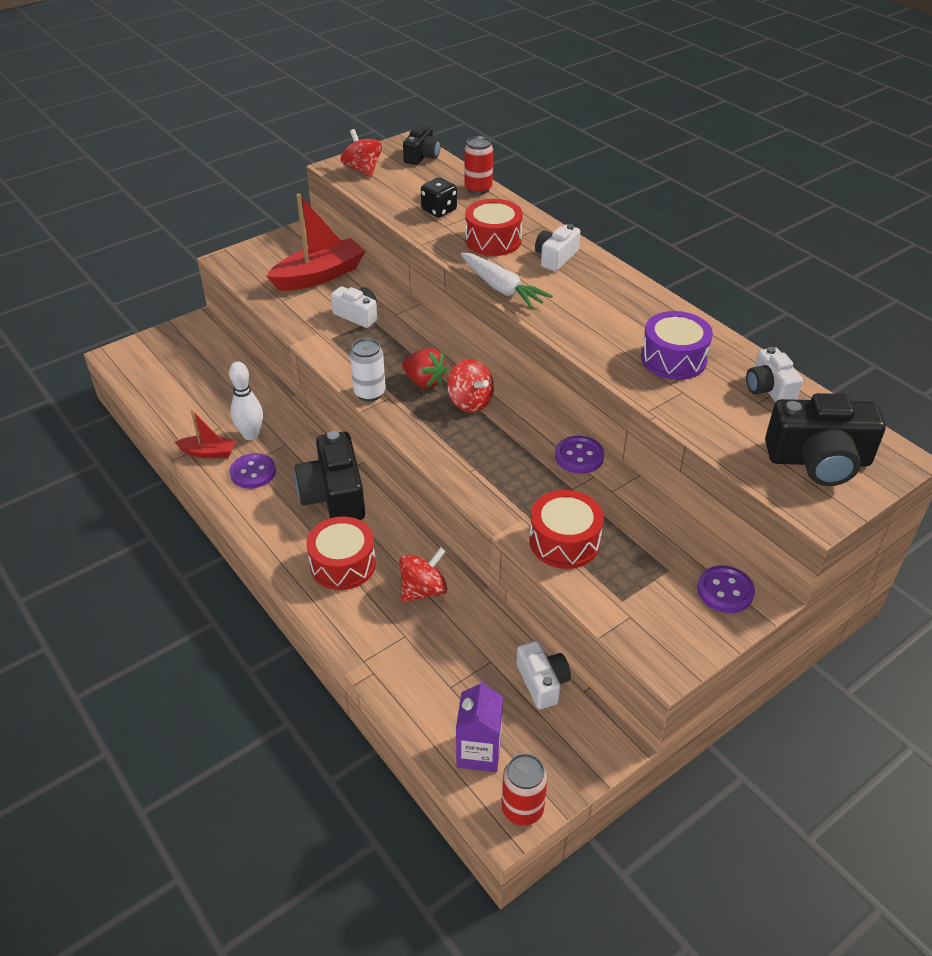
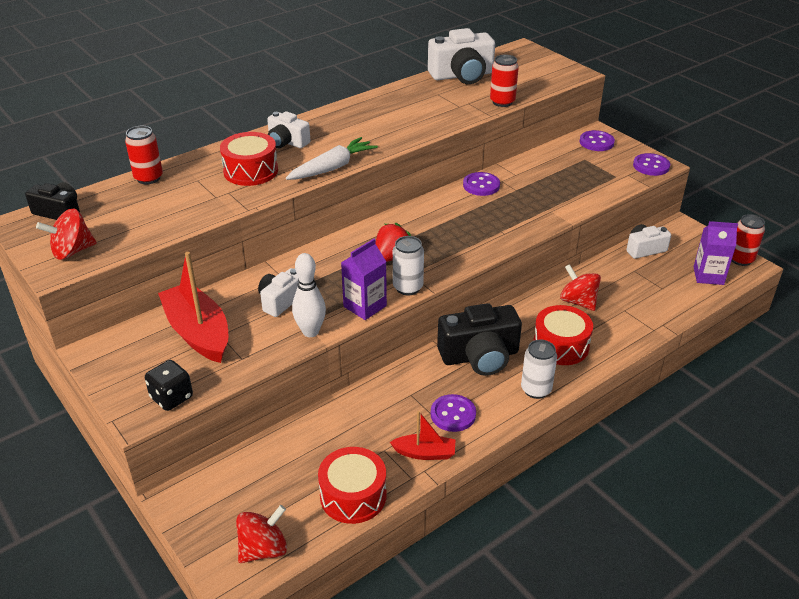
camera: 90 degrees left, 5 degrees down
red boat [175,410,236,458] -> red boat turned 90 degrees clockwise [390,411,456,460]
white bowling pin [229,361,263,440] -> white bowling pin moved to [292,253,326,337]
black dice [421,178,457,217] -> black dice moved to [145,360,193,411]
red spinning top [447,359,494,413] -> red spinning top moved to [236,505,287,563]
red drum [529,490,604,569] -> red drum moved to [318,447,387,524]
purple drum [641,311,713,380] -> none
white camera [746,347,803,402] -> white camera [428,28,495,84], size x1.70
black camera [765,393,886,486] -> none
none -> purple carton [341,239,387,320]
none -> red can [490,55,519,107]
none -> white can [521,340,557,399]
none -> purple button [633,153,670,176]

